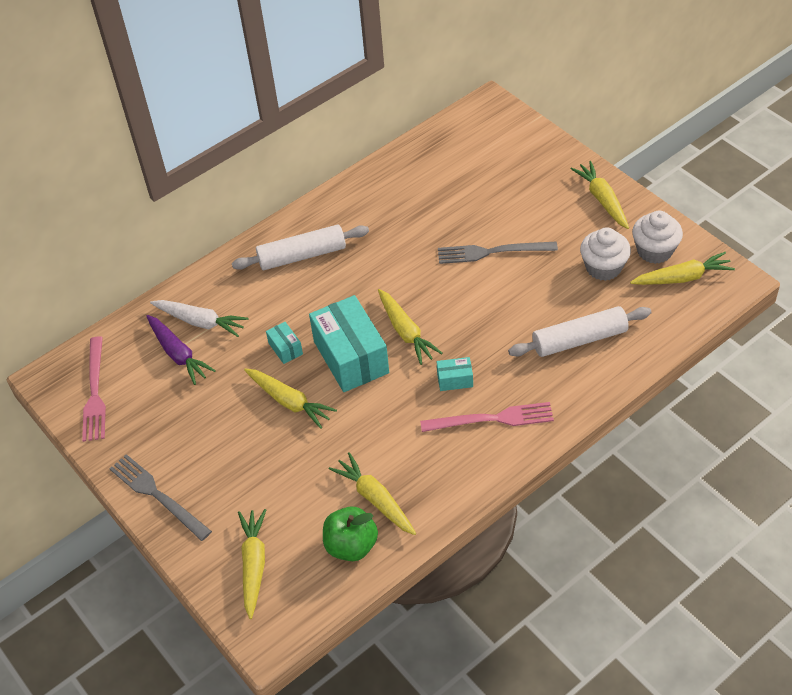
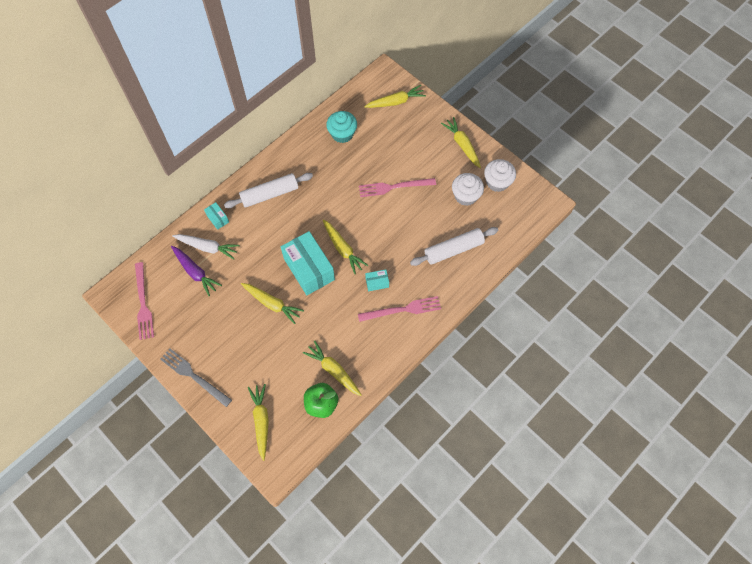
camera: 10 degrees left, 15 degrees up
turquoise box [266,322,303,364] -> turquoise box moved to [204,202,229,230]
grey fork [438,241,558,264] -> pink fork [359,178,436,197]
yellow carrot [630,252,735,285] -> yellow carrot moved to [364,85,426,108]
none -> turquoise cupcake [326,111,357,143]

